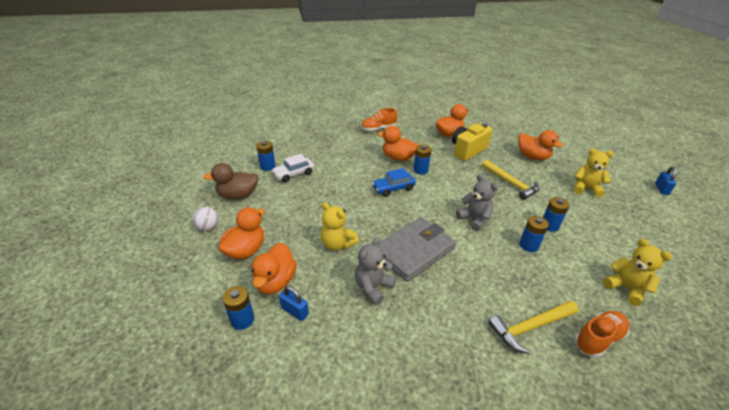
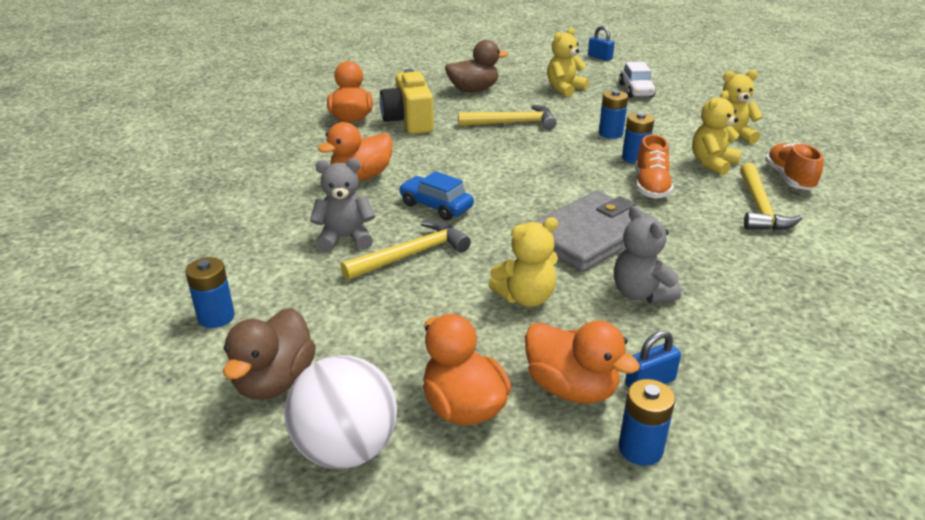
camera: 60 degrees left, 5 degrees down
white ball [193,207,219,231] -> white ball [284,355,397,469], size x1.87
white car [271,154,314,182] -> white car moved to [619,62,656,98]
orange shoe [361,108,397,131] -> orange shoe moved to [635,134,674,199]
blue car [372,168,416,197] -> blue car turned 120 degrees clockwise [399,171,474,220]
grey wallet [378,217,456,282] -> grey wallet turned 60 degrees clockwise [534,191,654,272]
blue battery [413,145,432,175] -> none
grey teddy bear [456,174,498,231] -> grey teddy bear moved to [310,158,375,252]
orange duck [518,130,563,160] -> brown duck [445,40,508,92]
none -> yellow hammer [340,220,471,280]
none -> yellow teddy bear [692,90,742,176]

